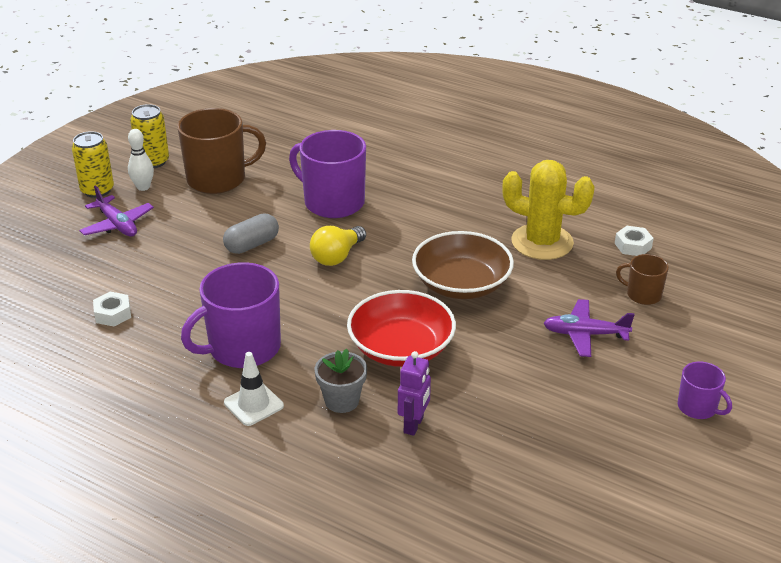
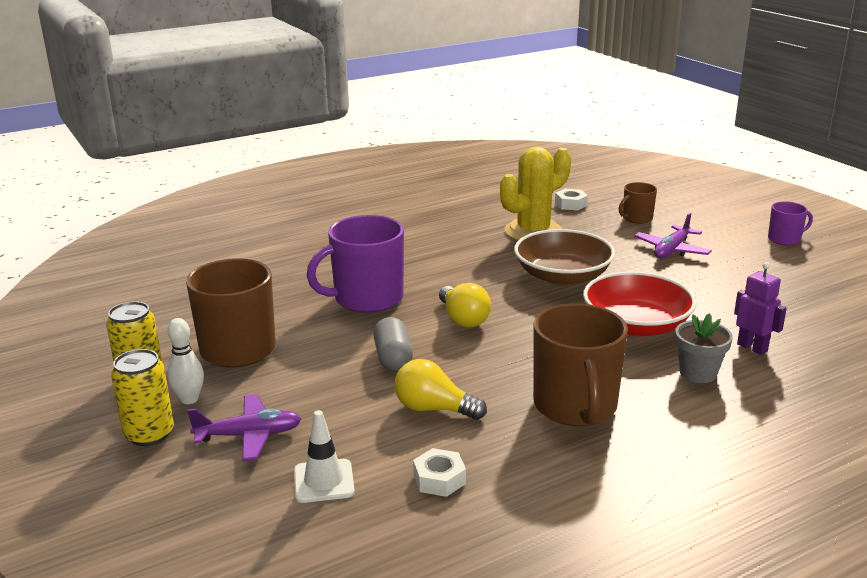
camera: 60 degrees left, 10 degrees down
purple mug [181,262,281,368] -> brown mug [533,303,628,426]
white traffic cone [224,352,284,426] -> white traffic cone moved to [294,410,355,503]
none -> yellow light bulb [395,359,487,420]

